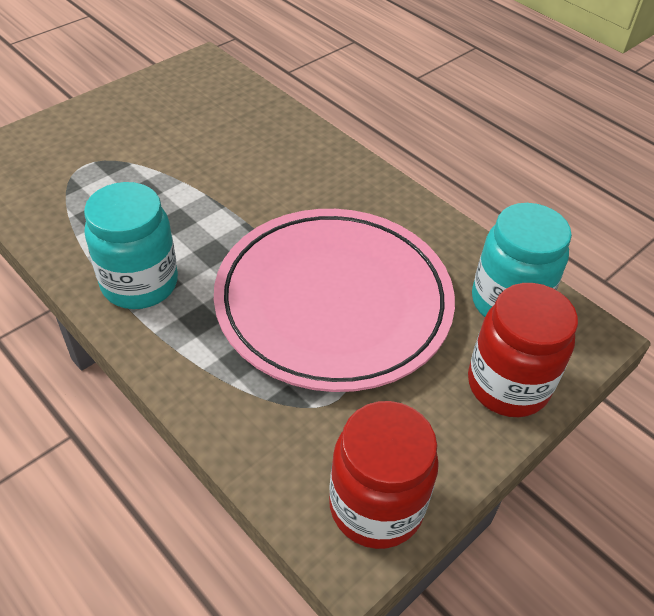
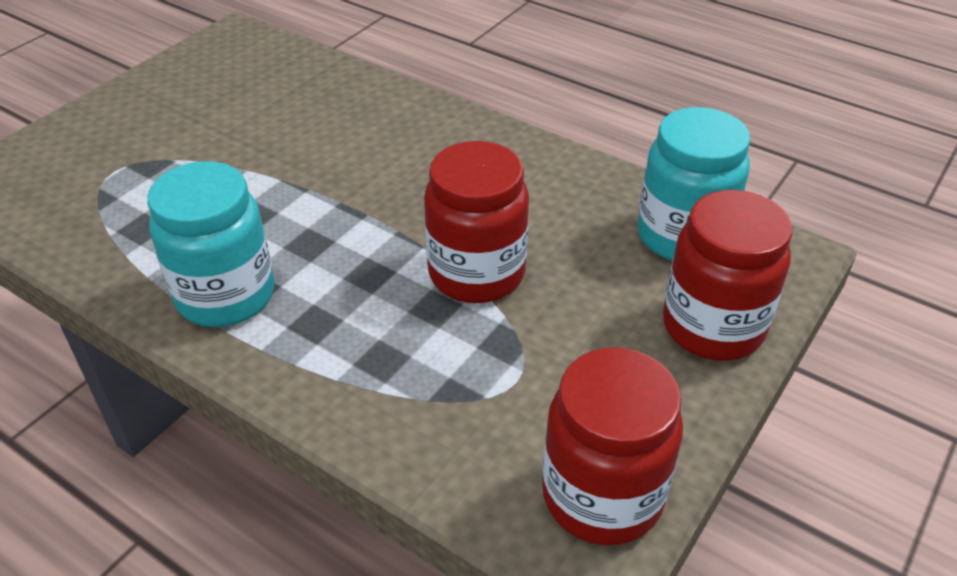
camera: 10 degrees left, 5 degrees down
pink plate [214,209,455,392] -> red jar [424,141,529,303]

